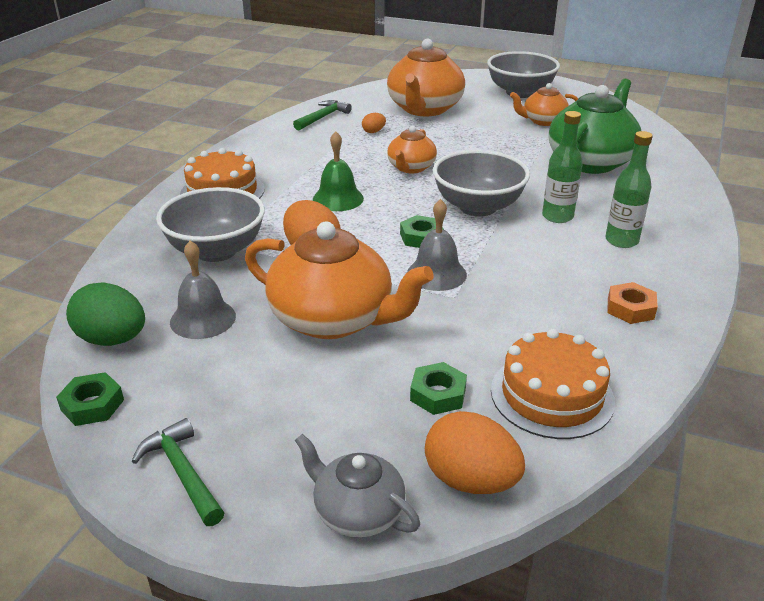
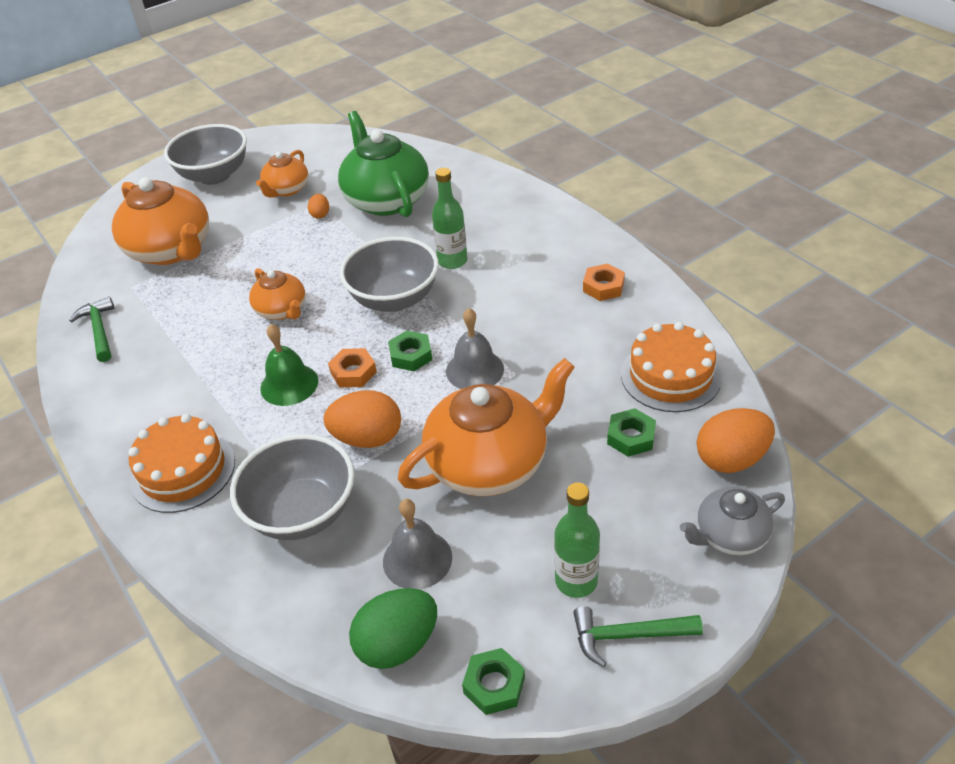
camera: 55 degrees left, 10 degrees up
orange egg [362,113,386,133] -> orange egg moved to [308,194,329,219]
green bottle [605,131,653,248] -> green bottle moved to [554,482,600,598]
none -> orange nut [328,348,377,387]

